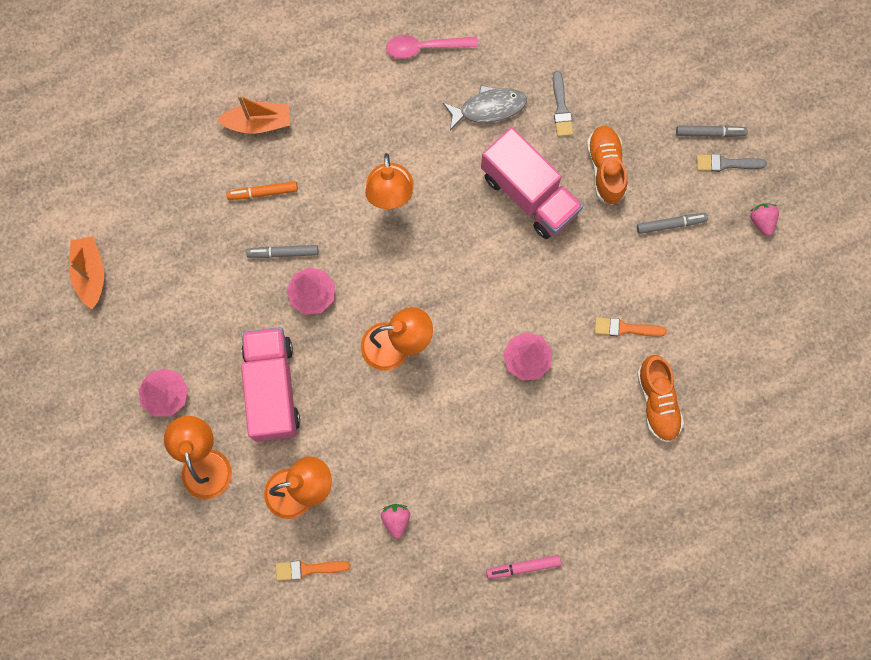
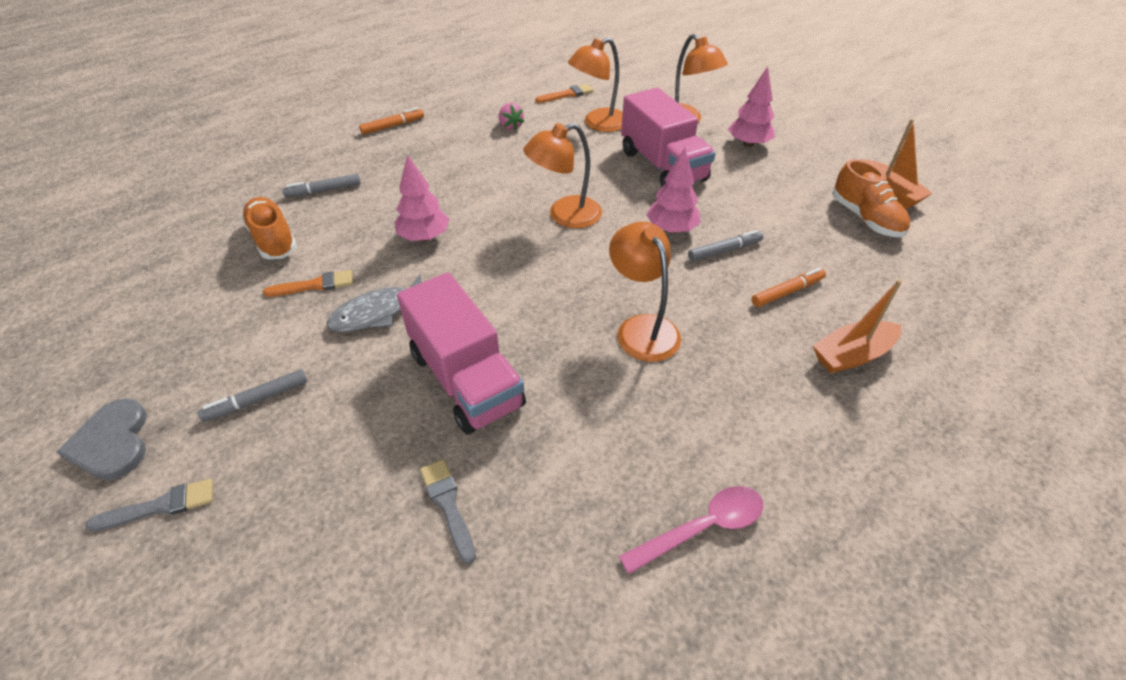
camera: 160 degrees right, 30 degrees down
grey fish [443,85,527,131] -> grey fish moved to [327,275,422,332]
pink truck [481,127,583,239] -> pink truck turned 150 degrees counterclockwise [397,272,526,434]
pink marker [486,555,561,579] -> orange marker [359,108,424,135]
orange shoe [587,126,627,205] -> orange shoe moved to [832,159,910,237]
grey marker [676,126,747,137] -> grey marker moved to [282,174,361,197]
pink strawberry [750,203,779,236] -> grey heart [57,398,147,480]

